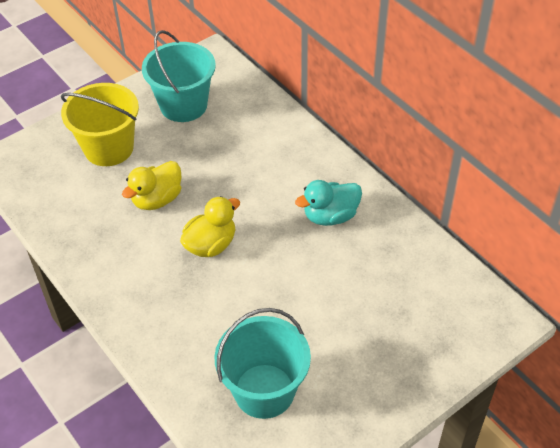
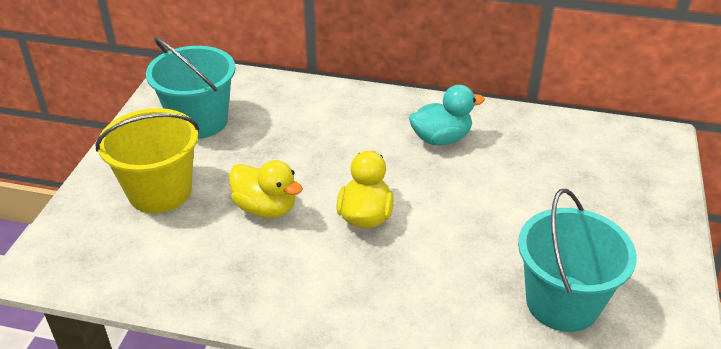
camera: 40 degrees left, 10 degrees down
yellow duck [122,161,182,210] -> yellow duck turned 60 degrees counterclockwise [229,160,303,218]
turquoise duck [295,180,362,226] -> turquoise duck turned 135 degrees counterclockwise [409,85,485,145]

